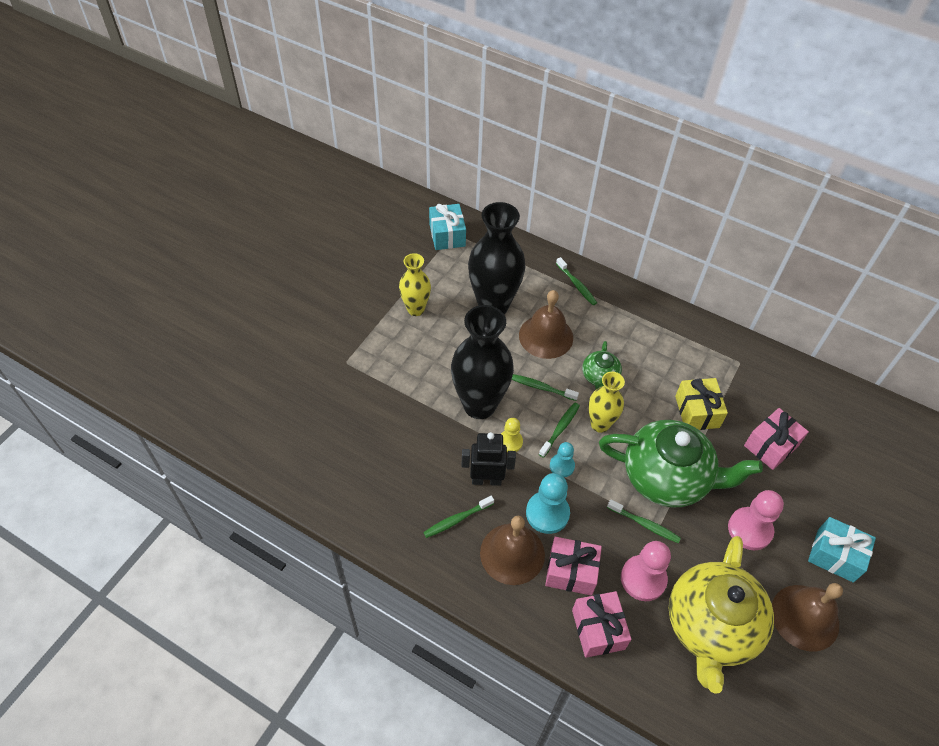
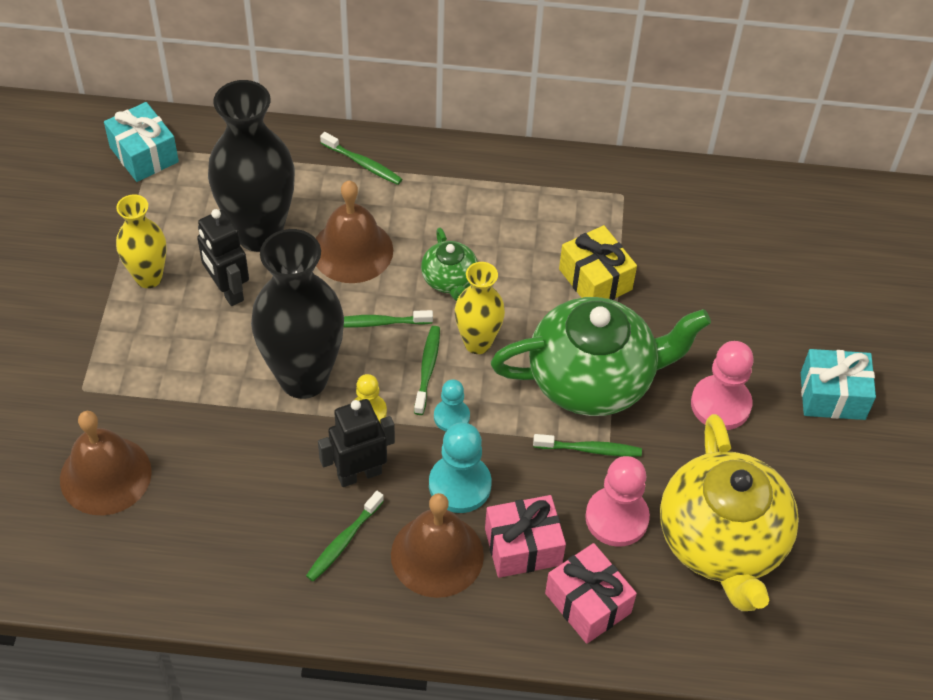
camera: 25 degrees left, 0 degrees up
pink gift [744,408,809,470] -> none
brown bell [772,583,843,652] -> brown bell moved to [60,411,152,515]
none -> black robot [197,209,249,306]

